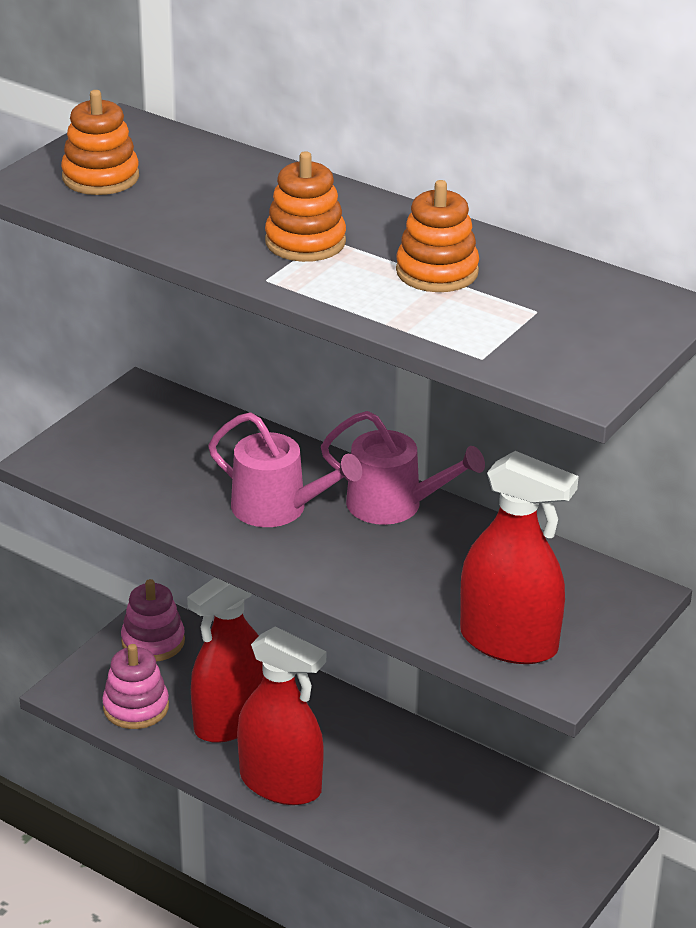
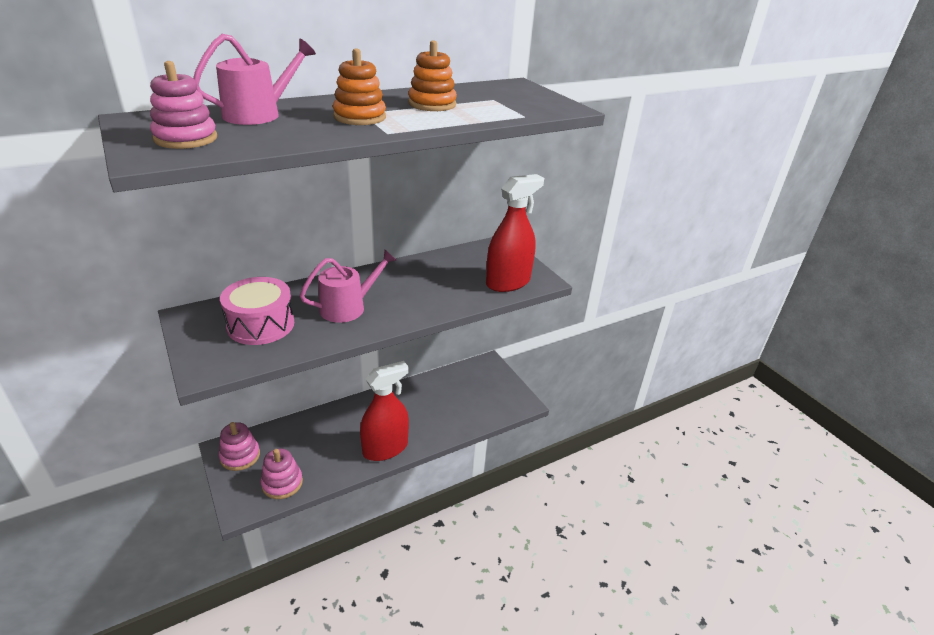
camera: 65 degrees left, 0 degrees up
orange stacking toy [61,90,139,195] -> pink stacking toy [150,61,217,149]
red spray bottle [187,577,264,743] -> none
pink watering can [321,411,485,525] -> pink watering can moved to [193,34,316,125]
none -> pink drum [220,277,294,345]

